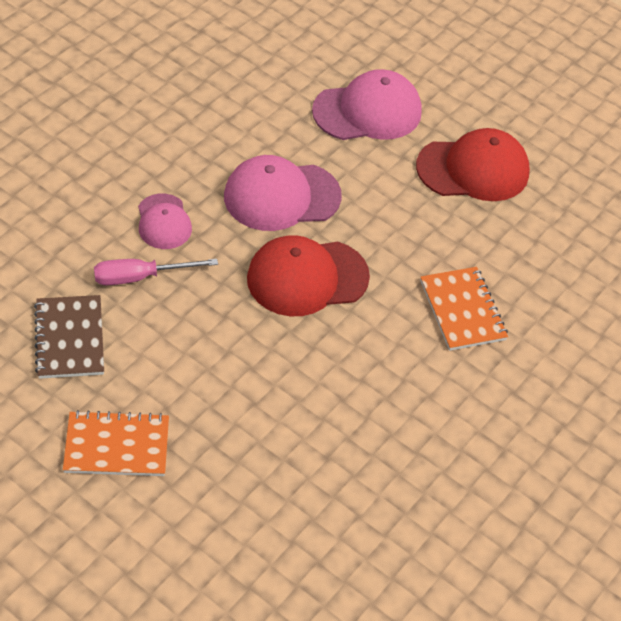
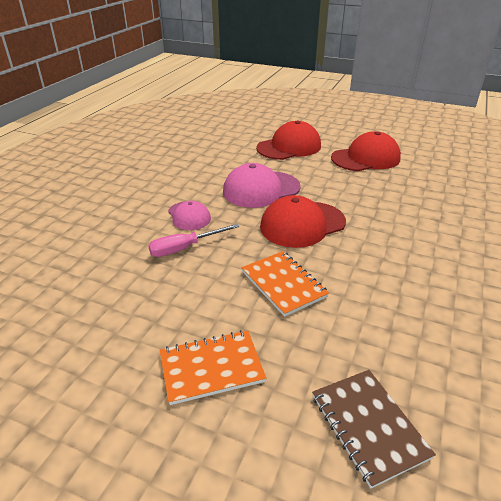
camera: 10 degrees left, 15 degrees down
brown notebook [34,295,104,379] -> brown notebook moved to [312,370,436,488]
pink cap [312,69,422,140] -> red cap [256,121,321,160]
orange notebook [420,267,508,351] -> orange notebook moved to [241,251,329,317]

